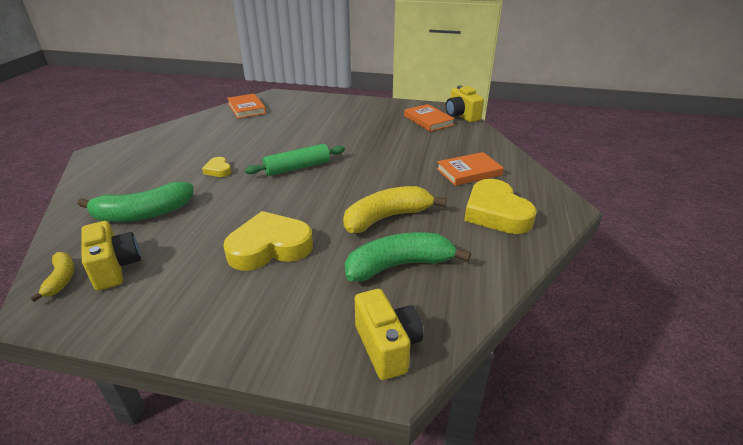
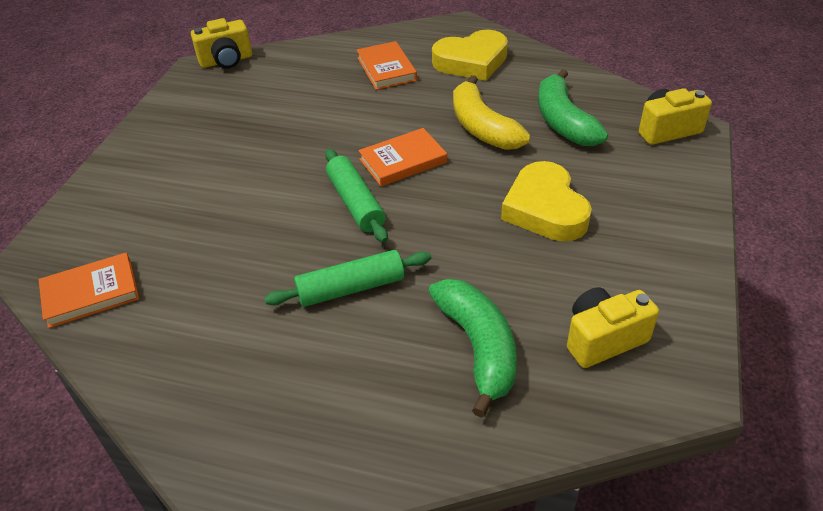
camera: 85 degrees left, 10 degrees up
yellow banana [30,252,75,302] -> none
yellow heart [202,157,232,177] -> green rolling pin [265,250,431,307]
orange book [404,104,455,132] -> orange book moved to [358,128,447,187]

